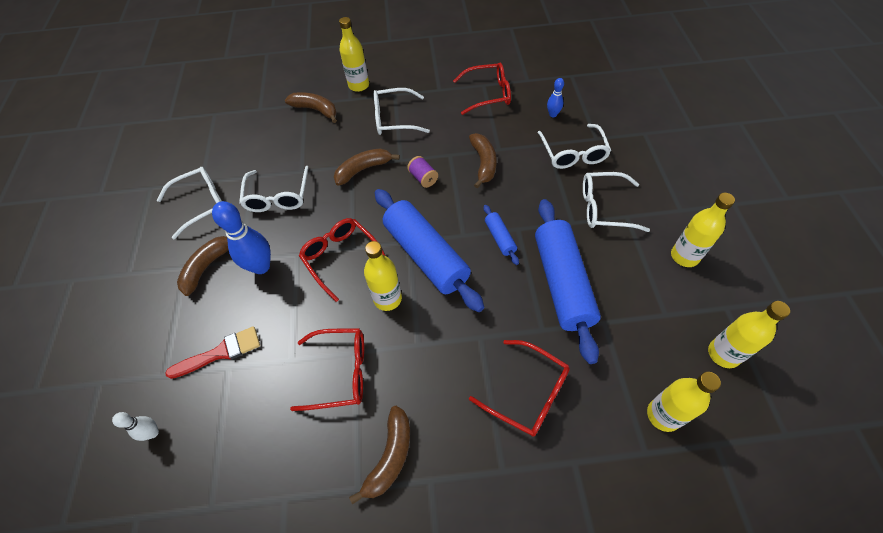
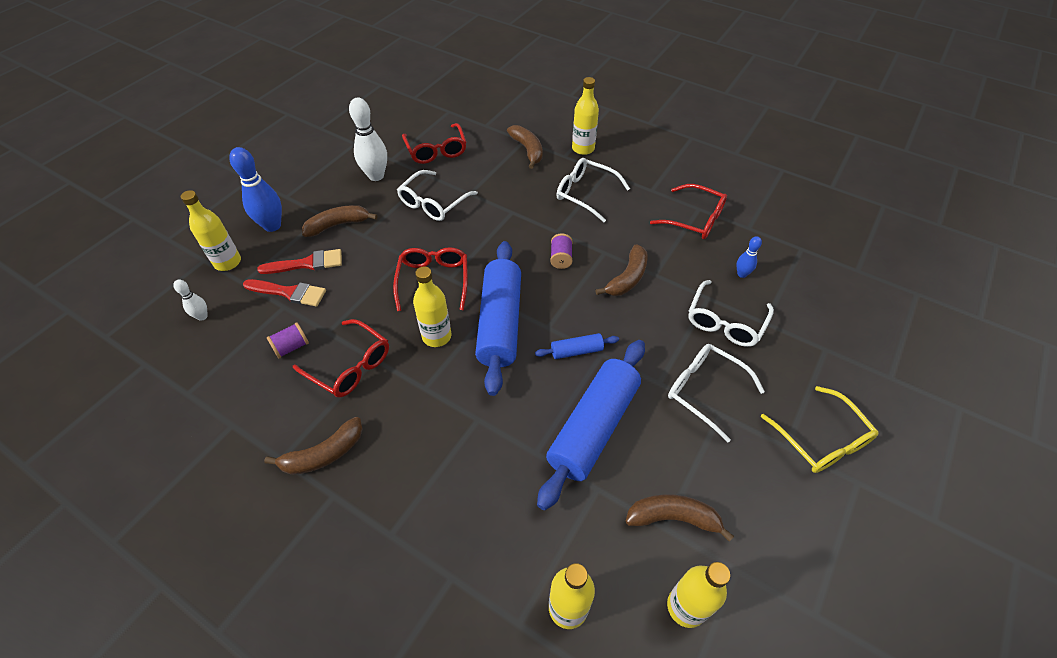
camera: 35 degrees right, 5 degrees down
white glasses [157,167,222,239] -> white bowling pin [349,98,387,181]
blue bowling pin [212,201,271,274] -> blue bowling pin moved to [229,147,282,232]
brown banana [334,148,400,186] -> brown banana moved to [625,495,734,542]
red glasses [469,340,570,437] -> red glasses moved to [402,123,467,164]
blue rolling pin [484,205,519,265] -> blue rolling pin turned 60 degrees clockwise [535,333,619,359]
yellow bottle [671,193,735,267] -> yellow bottle moved to [181,190,241,271]
none -> red brush [257,249,342,274]
none -> purple spool [267,322,309,359]
none -> yellow glasses [761,386,878,473]

